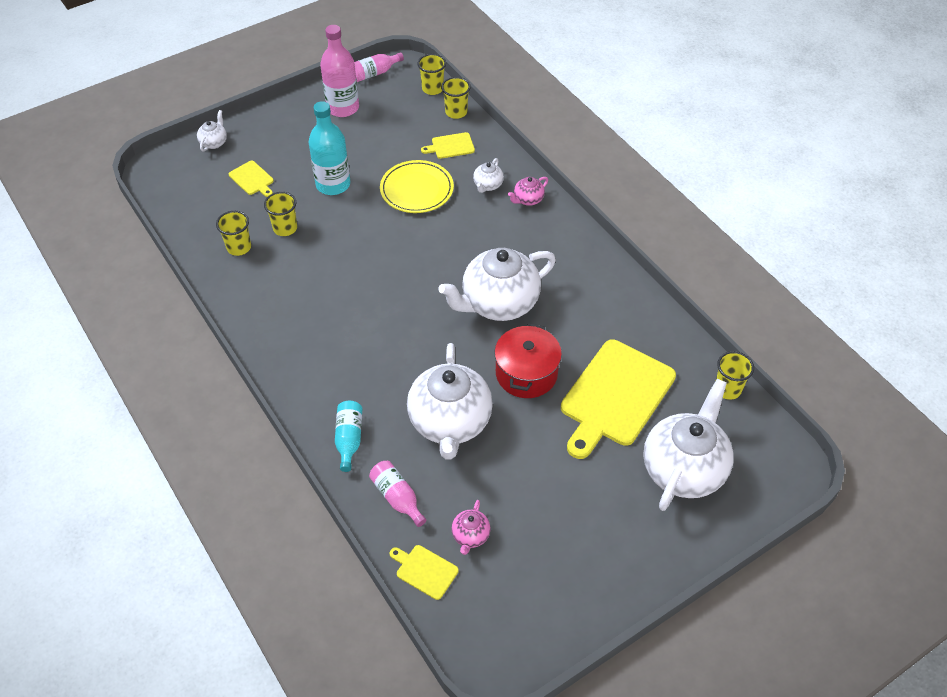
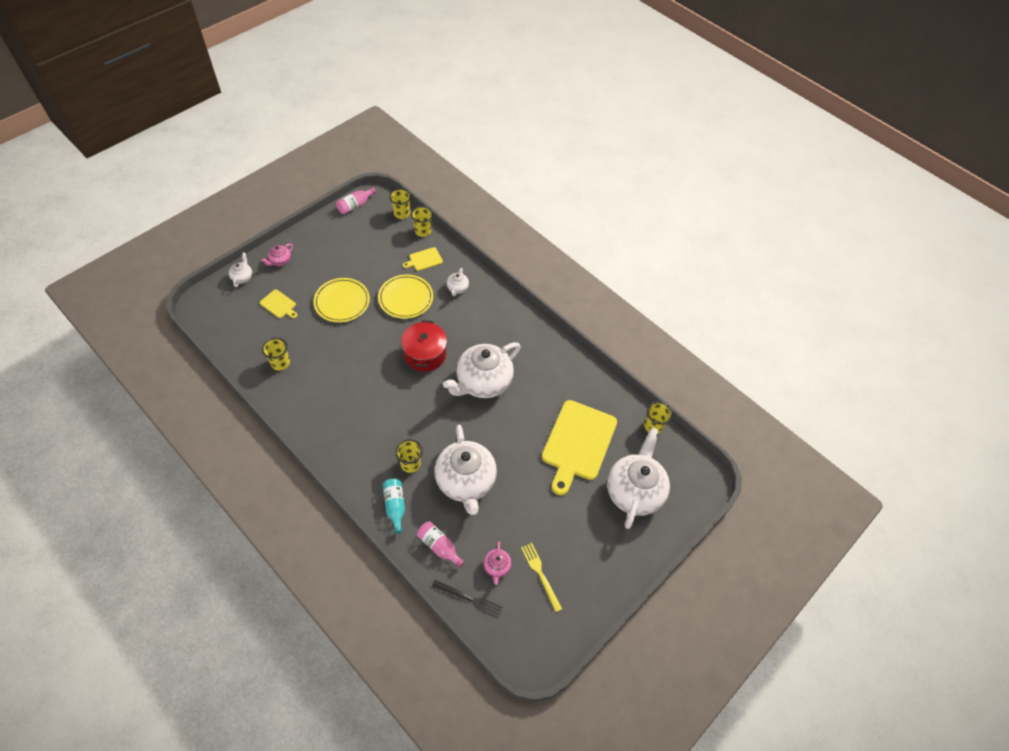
camera: 15 degrees left, 5 degrees up
yellow cup [264,192,297,236] -> yellow cup moved to [395,439,422,473]
turquoise bottle [309,101,350,195] -> yellow plate [313,278,370,323]
pink bottle [320,25,359,117] -> none
yellow cutting board [390,545,459,600] -> black fork [432,580,503,619]
red pot [494,323,562,398] -> red pot moved to [401,320,447,371]
pink teapot [508,177,548,206] -> pink teapot moved to [261,244,293,266]
none -> yellow fork [521,543,562,612]

